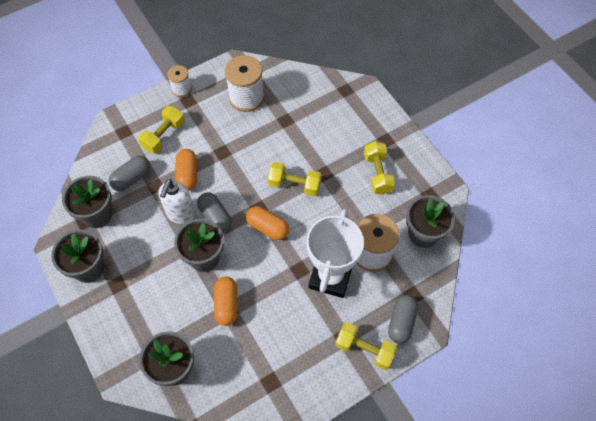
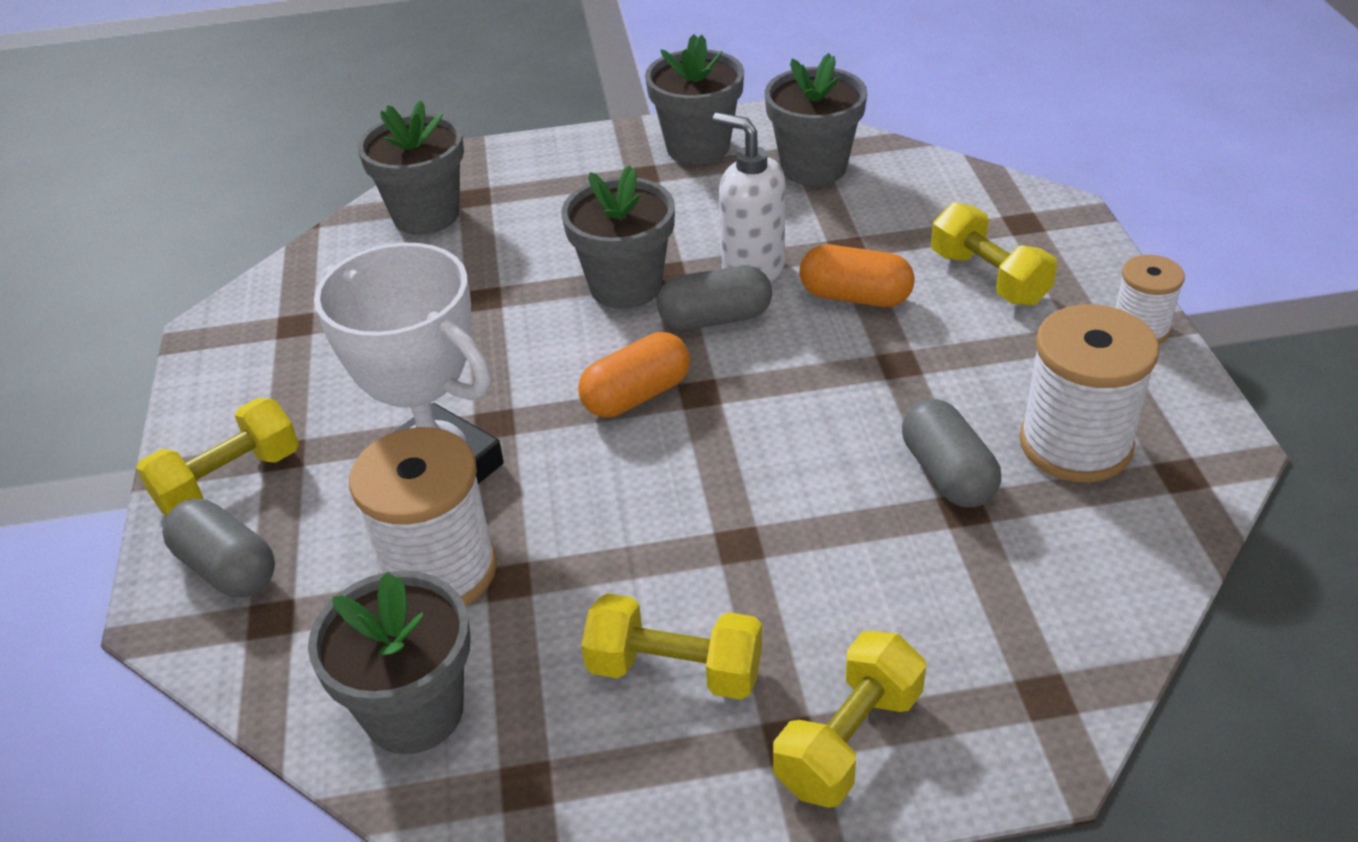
camera: 115 degrees right, 20 degrees down
grey capsule [109,156,150,191] -> grey capsule moved to [902,399,1001,508]
orange capsule [214,277,238,326] -> none
yellow dumbbell [268,162,322,196] -> yellow dumbbell moved to [773,631,926,808]

